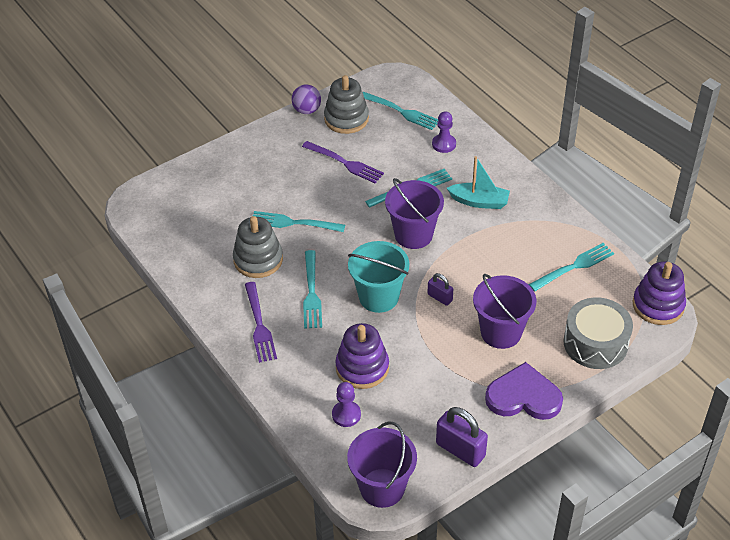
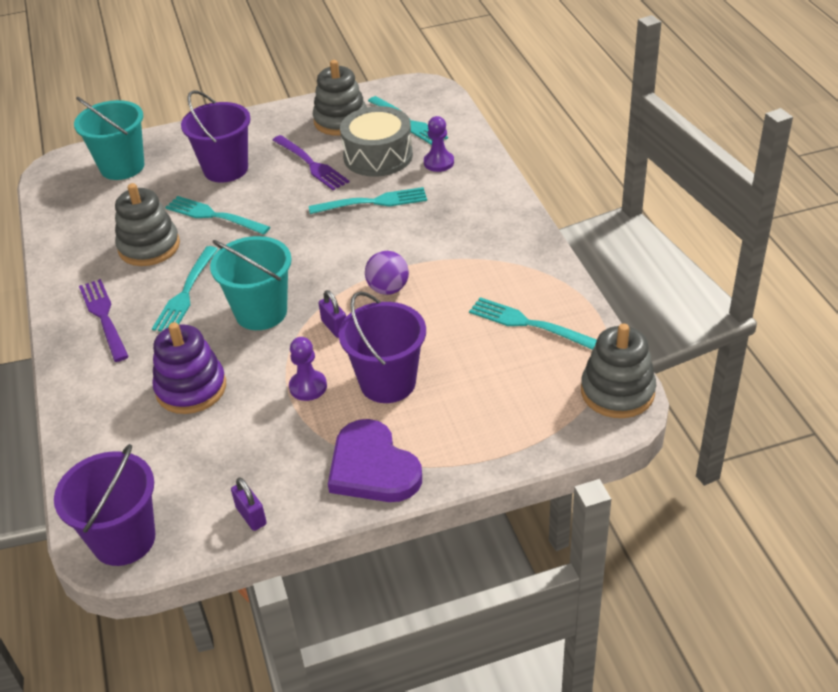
camera: 20 degrees right, 5 degrees down
purple fork [245,282,277,363] -> purple fork turned 150 degrees clockwise [79,279,129,362]
purple ball [292,85,321,114] -> purple ball moved to [365,251,409,295]
purple pawn [332,382,361,427] -> purple pawn moved to [289,337,327,401]
purple bucket [385,178,444,249] -> purple bucket moved to [181,90,251,183]
purple padlock [436,407,488,467] -> purple padlock [231,477,267,531], size x0.57
turquoise boat [447,156,510,209] -> none
purple heart [485,362,563,420] -> purple heart turned 150 degrees counterclockwise [328,419,422,502]
turquoise fork [528,243,614,292] -> turquoise fork turned 135 degrees counterclockwise [469,297,597,350]
grey drum [563,297,633,369] -> grey drum moved to [340,106,413,177]
purple stacking toy [632,262,686,325] -> grey stacking toy [581,323,656,418]
none -> turquoise bucket [74,97,144,180]

